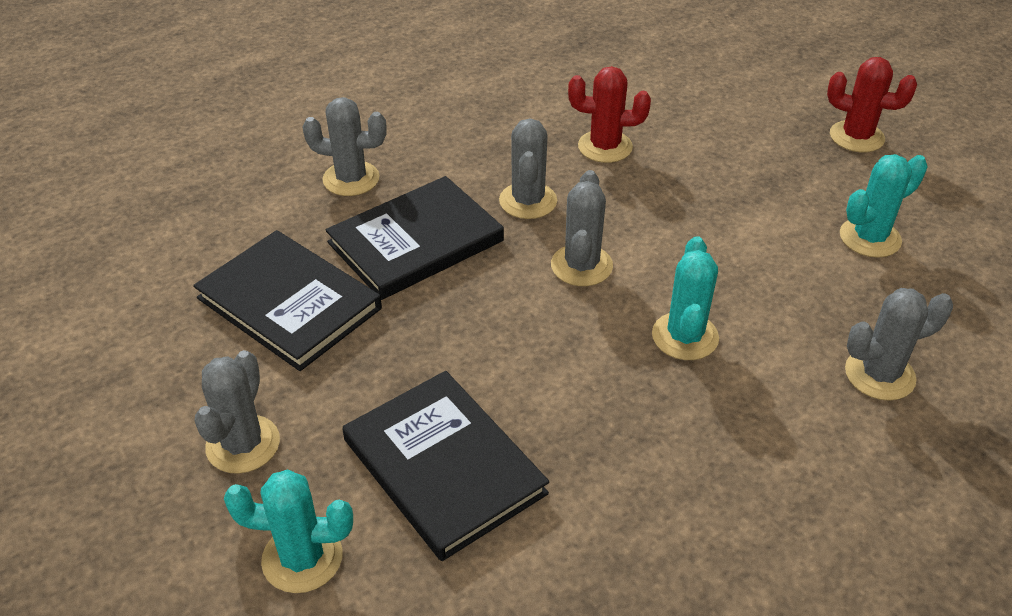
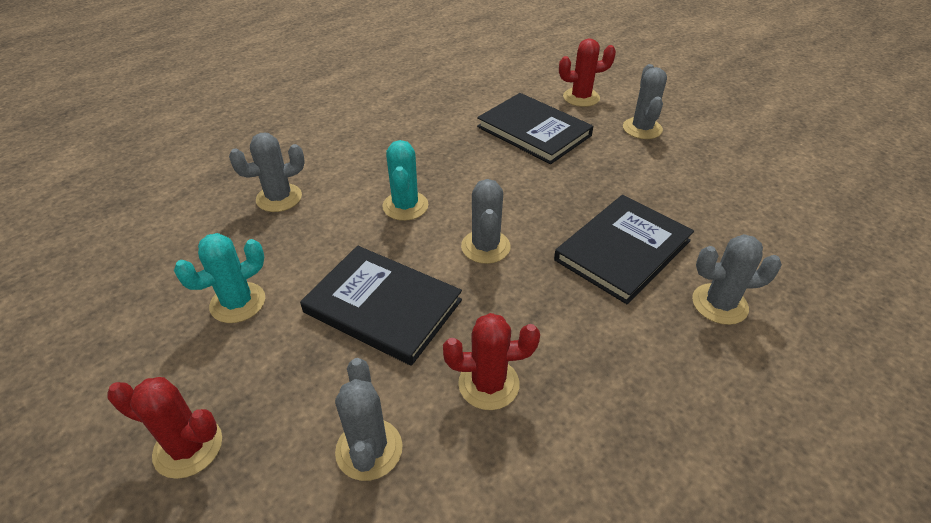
camera: 170 degrees right, 0 degrees up
black book [193,230,382,371] -> black book moved to [300,246,462,366]
turquoise cactus [224,470,353,593] -> red cactus [559,38,616,107]
grey cactus [499,119,557,219] -> grey cactus moved to [335,358,402,481]

